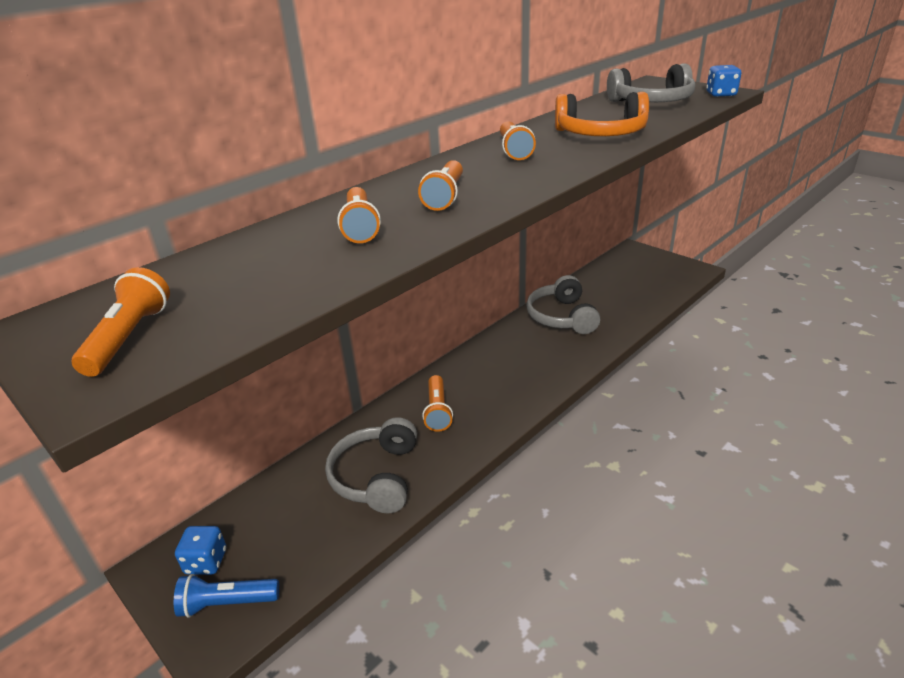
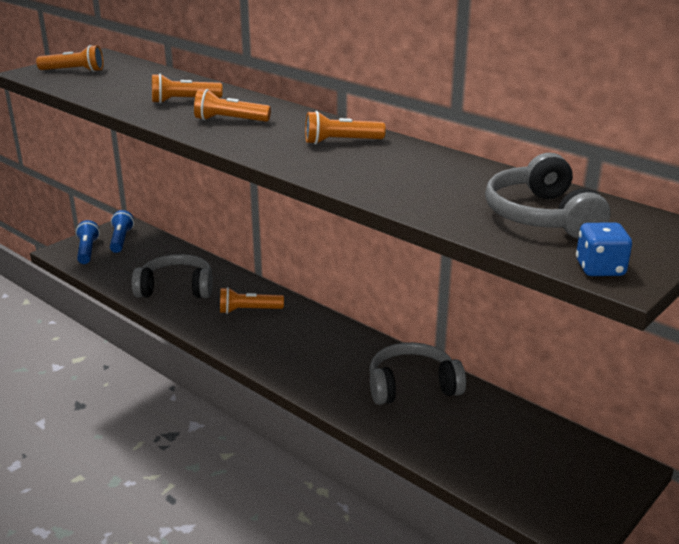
camera: 85 degrees right, 5 degrees down
blue dice [175,526,226,575] -> blue flashlight [110,210,134,253]
orange headphones [555,92,649,136] -> none

